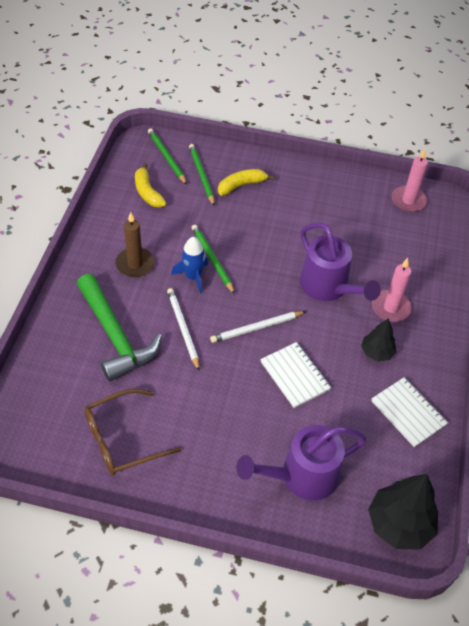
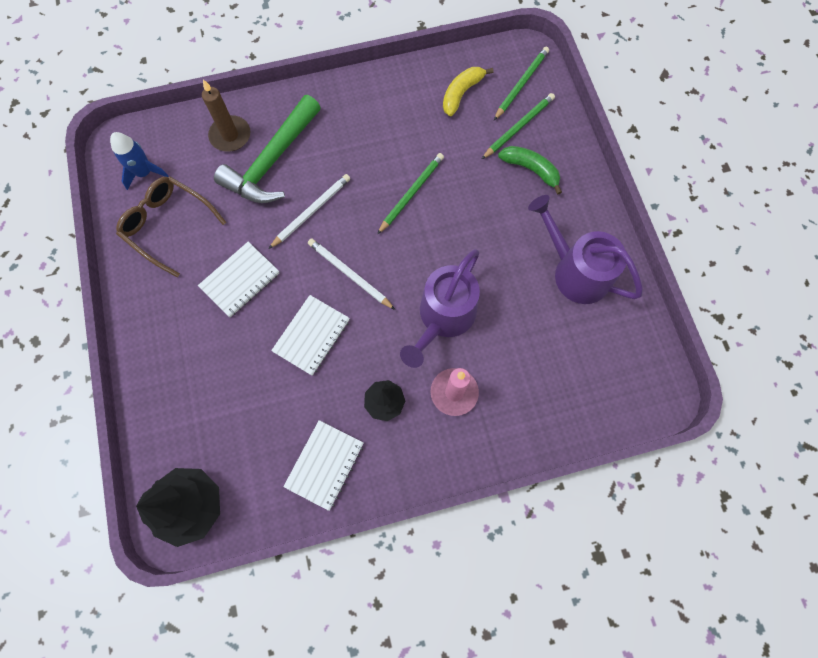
camera: 65 degrees right, 20 degrees up
brown candle [115,212,155,277] -> brown candle moved to [202,79,250,152]
blue rocket [171,237,208,294] -> blue rocket moved to [110,132,168,190]
yellow banana [218,169,274,196] -> green banana [498,146,562,195]
purple watering can [236,425,367,500] -> purple watering can moved to [528,195,642,304]
pink candle [392,149,428,212] -> none
none -> white notebook [198,242,279,317]

